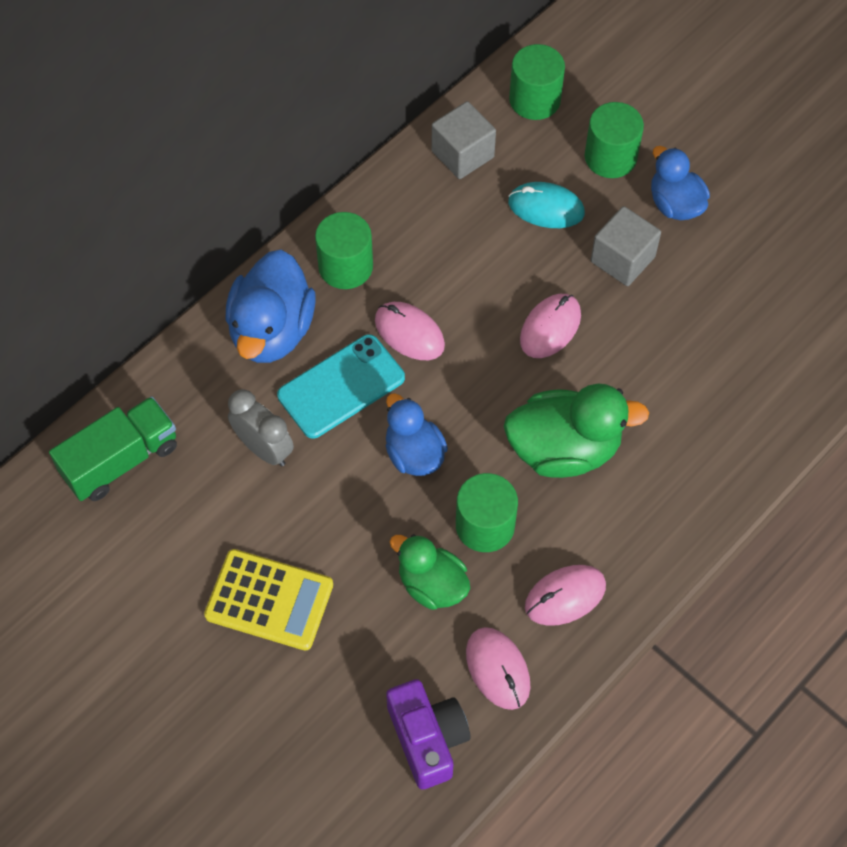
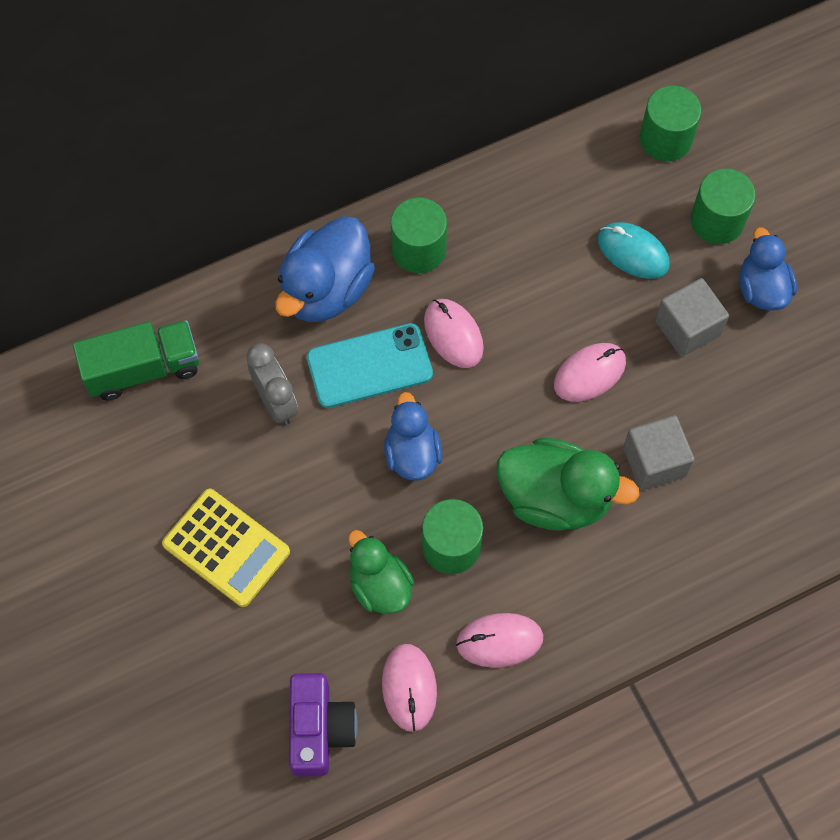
camera: 20 degrees right, 5 degrees up
grey cube [432,101,496,179] -> grey cube moved to [623,415,695,491]

